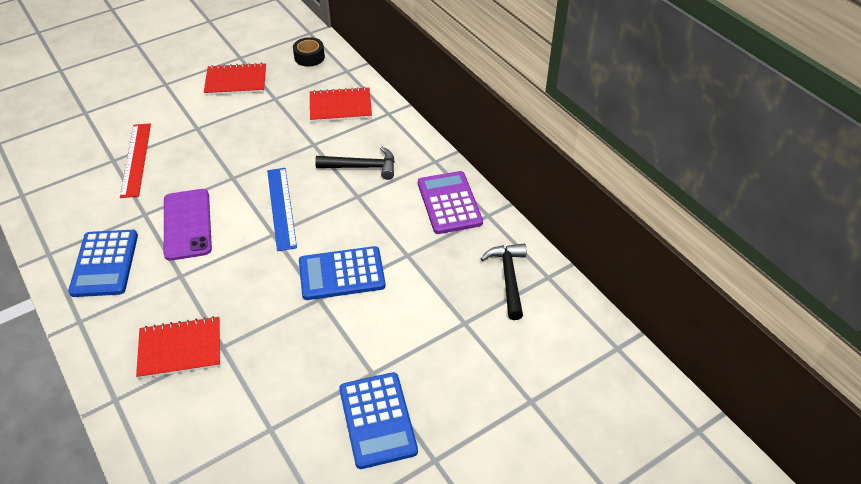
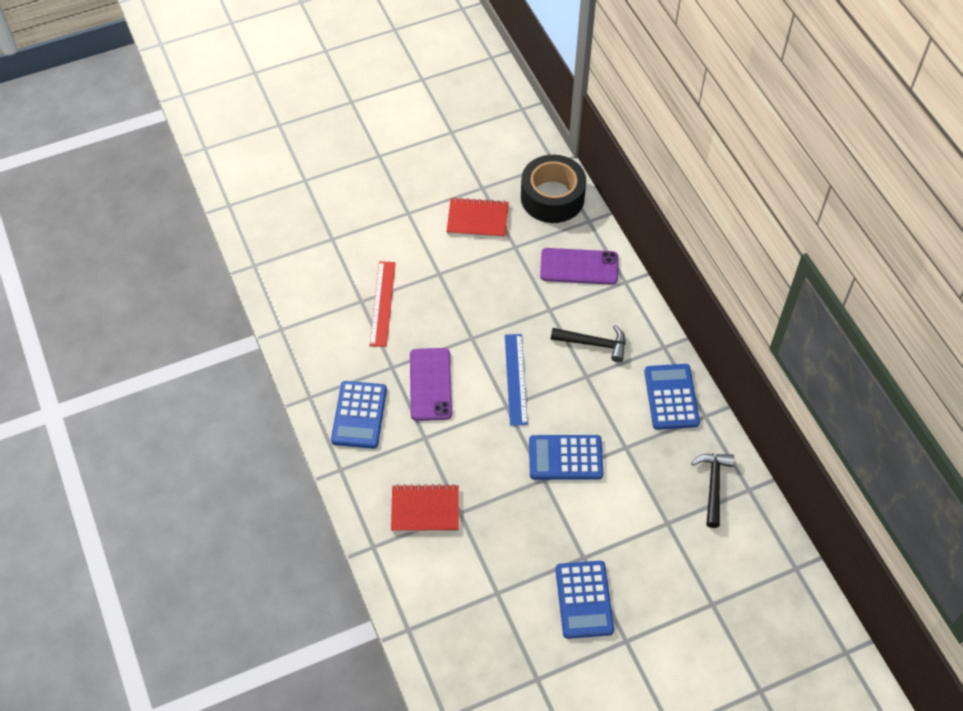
camera: 10 degrees right, 10 degrees up
black tape [293,37,325,67] -> black tape [521,155,586,223], size x2.06
red notebook [310,87,372,122] -> purple phone [540,248,618,285]
purple calculator [418,171,483,234] -> blue calculator [644,364,700,430]

